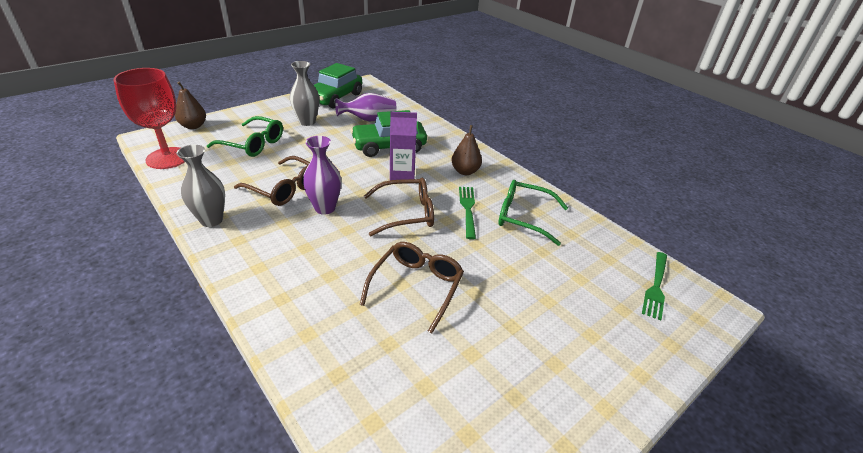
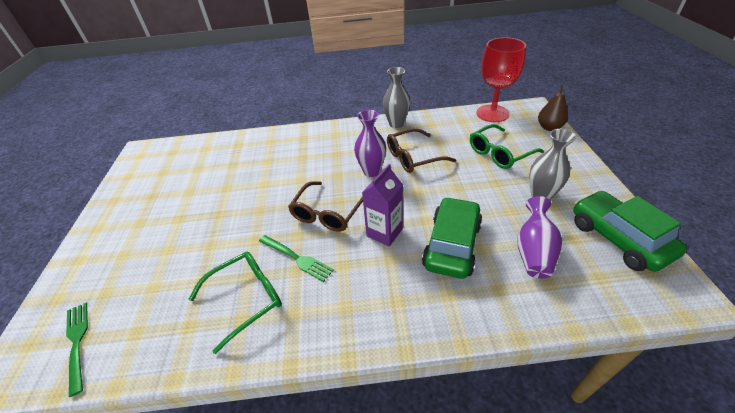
camera: 130 degrees right, 5 degrees up
brown glasses [360,242,464,334] -> none
brown pear [451,125,482,175] -> none

